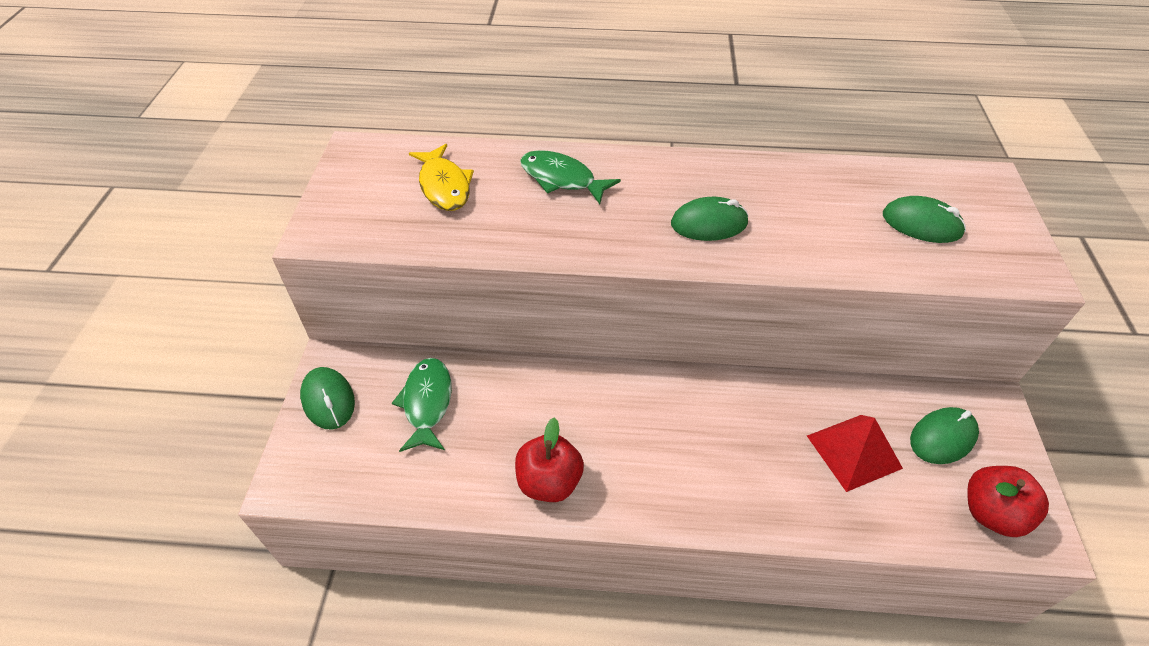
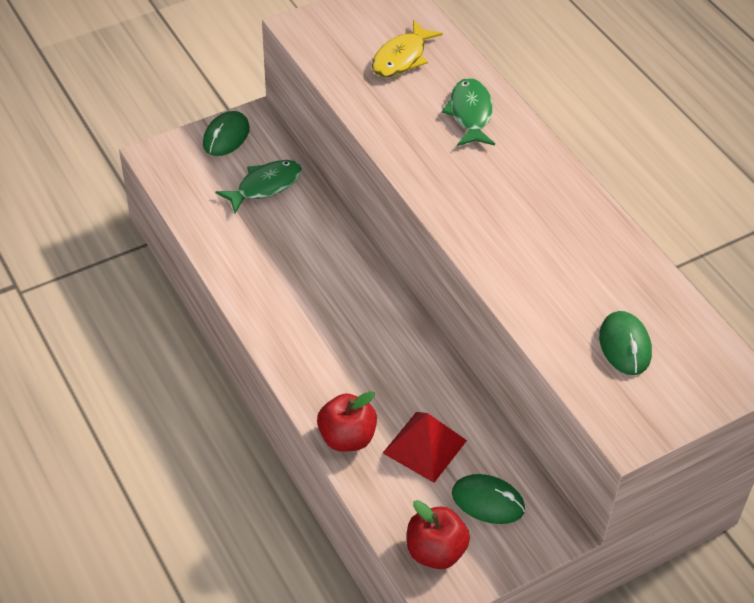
camera: 55 degrees right, 0 degrees up
red apple [515,418,584,502] -> red apple moved to [317,391,377,452]
green mouse [671,197,748,241] -> none

